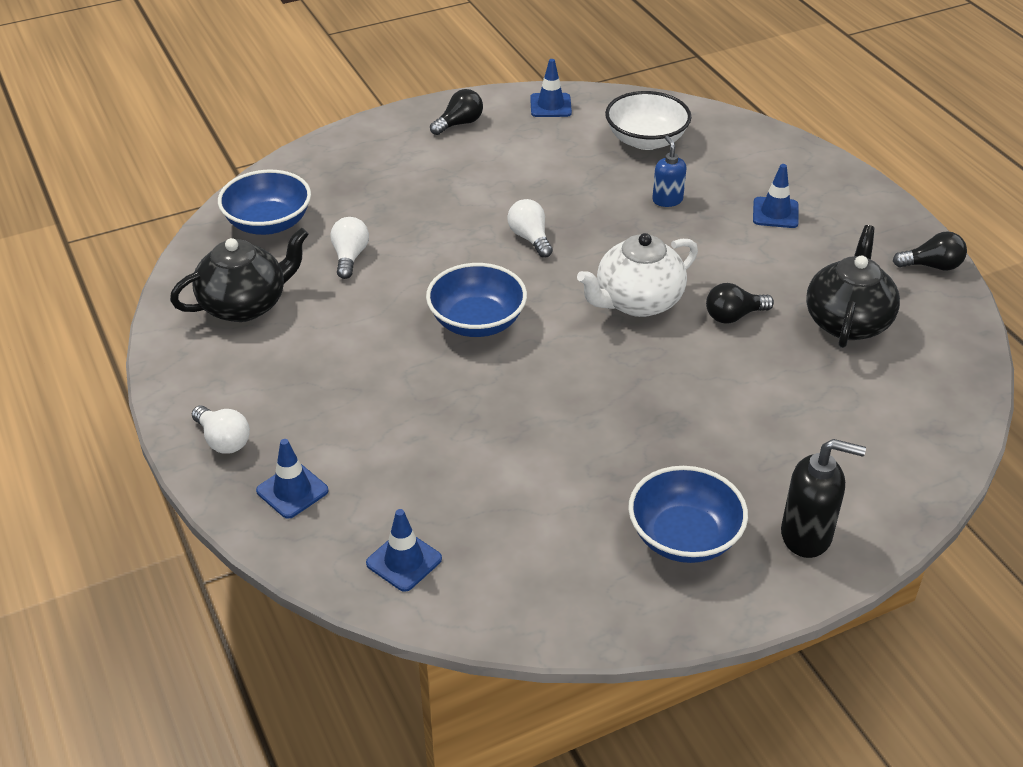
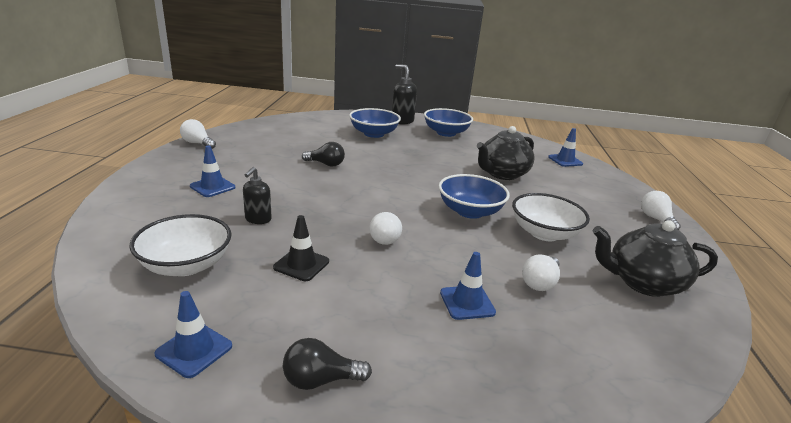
camera: 150 degrees left, 15 degrees down
blue bowl [218,170,311,235] -> blue bowl moved to [349,108,401,138]
blue traffic cone [256,439,328,519] -> blue traffic cone moved to [440,252,496,320]
white teapot [577,233,698,317] -> none
blue soap dispenser [652,136,687,207] -> black soap dispenser [243,167,272,224]
black teapot [806,225,900,348] -> black teapot moved to [477,126,535,180]
black light bulb [893,231,967,271] -> white light bulb [180,119,216,149]
none -> black traffic cone [273,215,329,281]
none -> white bowl [512,193,590,241]

